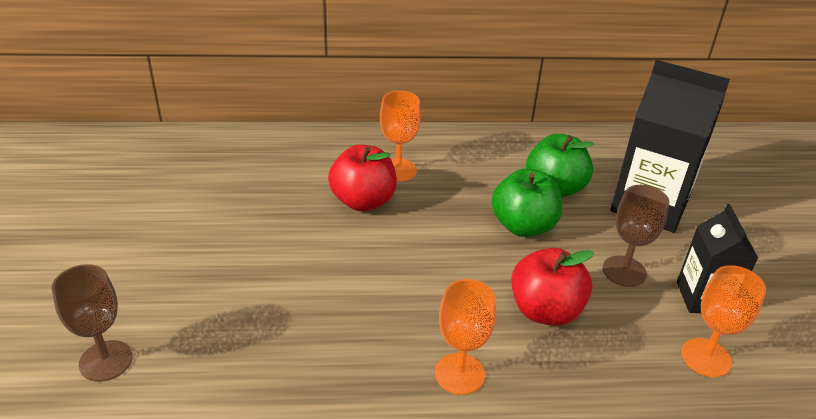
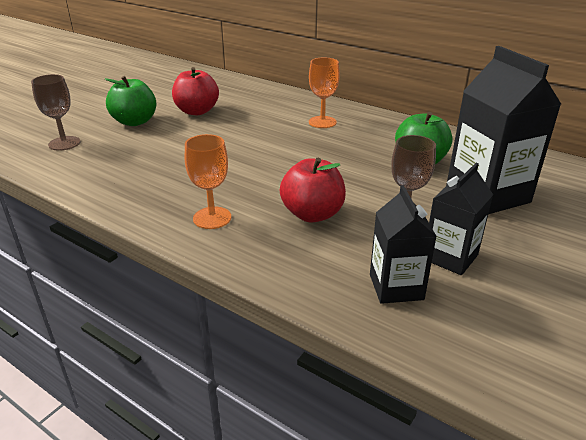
camera: 40 degrees right, 5 degrees down
red apple [328,145,397,211] -> red apple moved to [172,67,219,115]
green apple [491,168,562,237] -> green apple moved to [105,76,156,126]
orange goblet [681,265,766,377] -> black carton [370,185,437,304]

